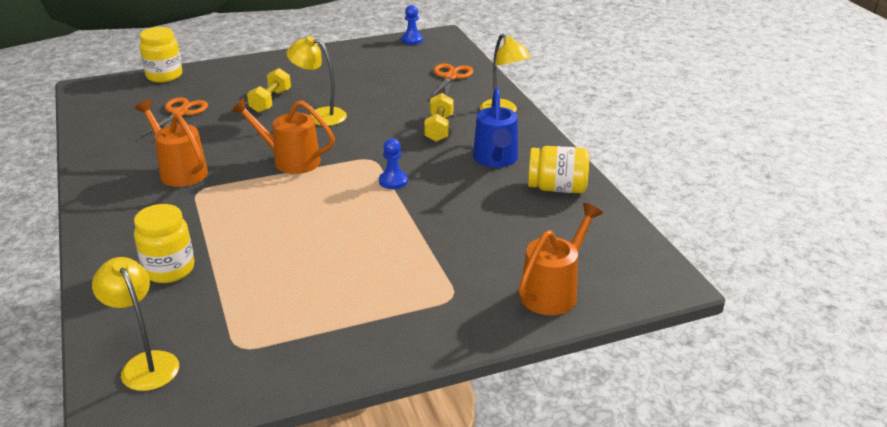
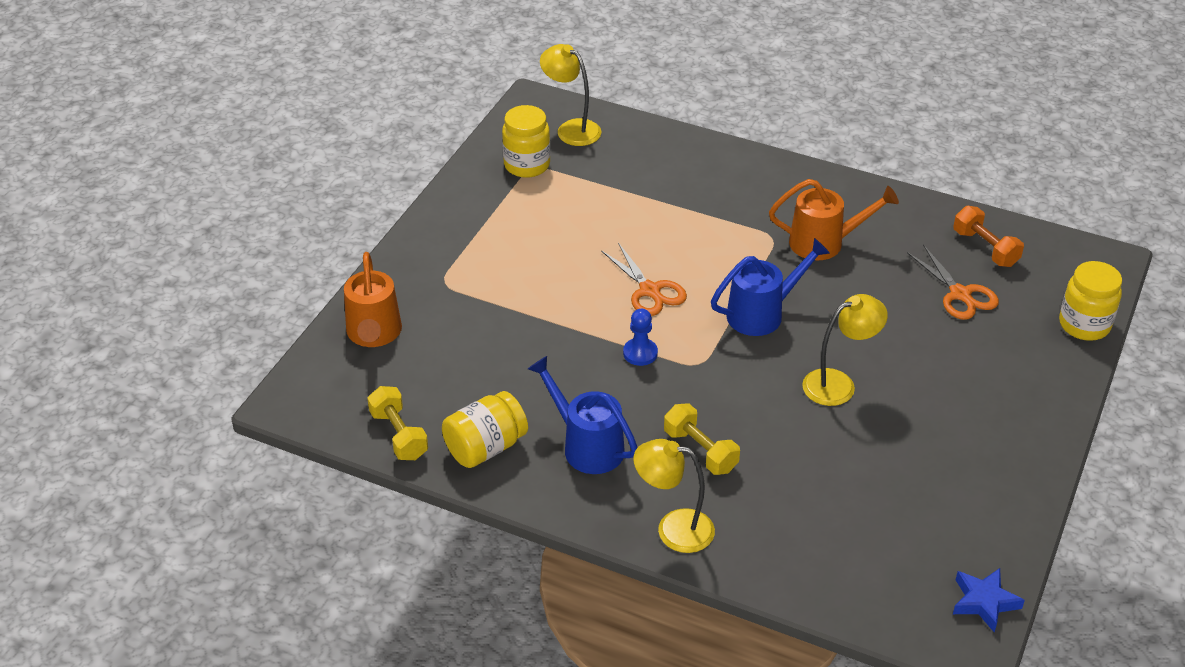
camera: 135 degrees right, 10 degrees up
yellow lamp [92,257,179,391] -> yellow lamp turned 150 degrees counterclockwise [540,44,601,146]
yellow jar [134,204,194,283] -> yellow jar moved to [502,105,550,178]
orange watering can [231,98,335,174] -> blue watering can [711,238,830,336]
yellow dumbbell [247,68,291,113] -> yellow dumbbell moved to [367,386,428,460]
blue pawn [401,5,423,45] -> blue star [953,568,1025,632]
orange scissors [431,63,473,98] -> orange scissors moved to [601,243,687,316]
none -> orange dumbbell [953,206,1024,267]

